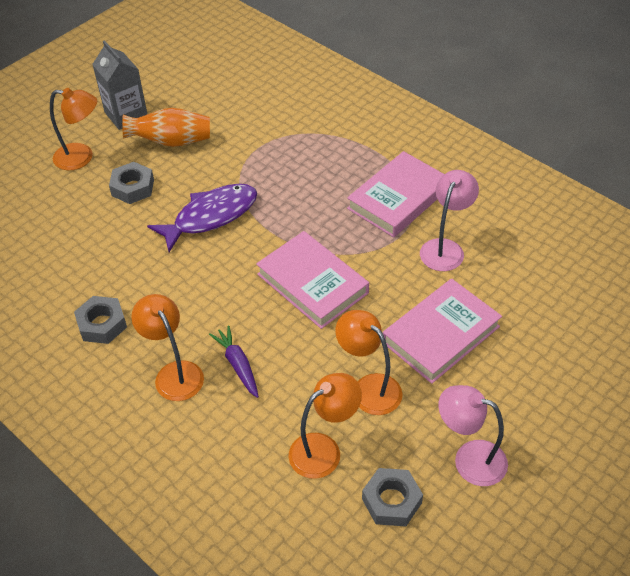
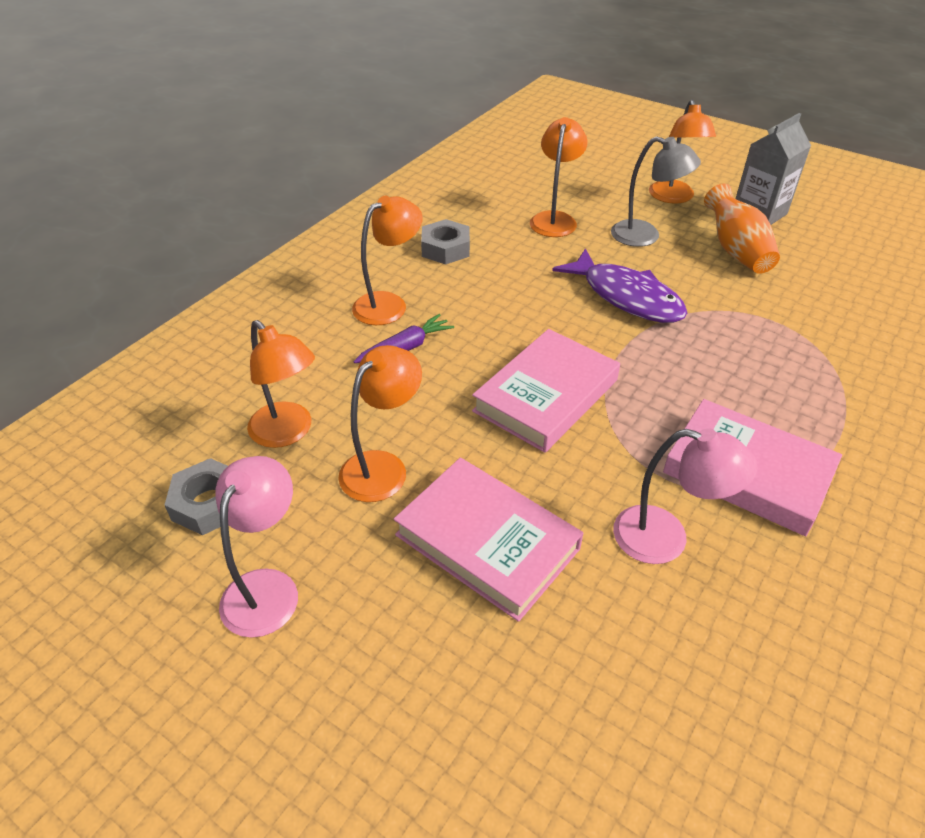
camera: 80 degrees right, 5 degrees down
grey nut [109,162,154,204] -> grey lamp [611,136,701,247]
none -> orange lamp [530,117,588,237]

